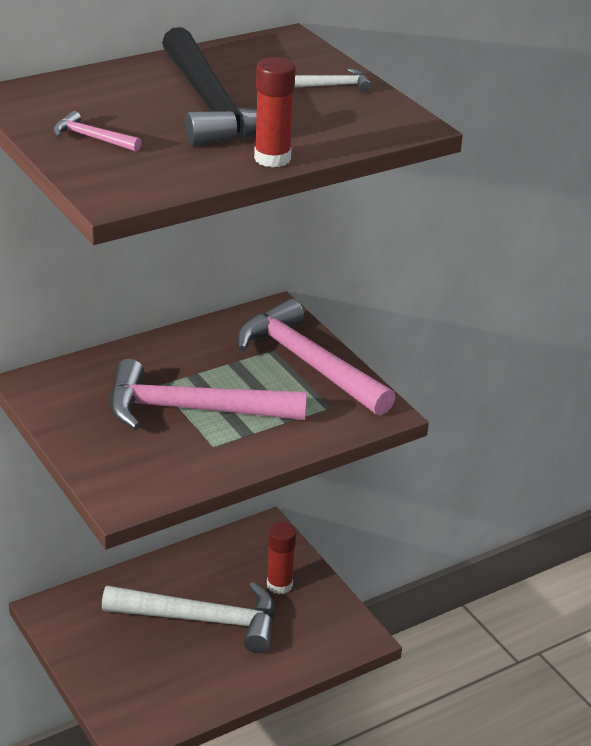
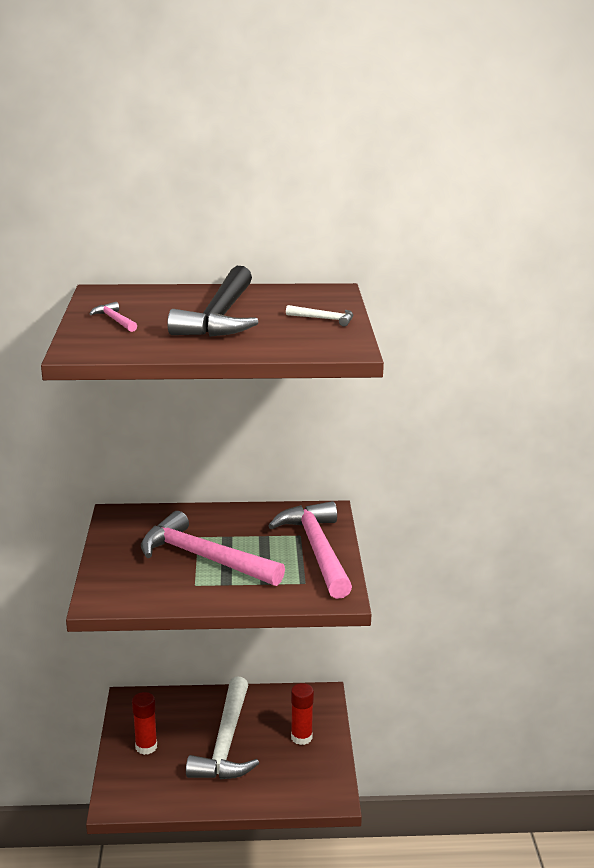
camera: 30 degrees right, 10 degrees down
white hammer [102,582,275,653] -> white hammer turned 60 degrees clockwise [186,676,259,779]
red glue stick [254,57,296,168] -> red glue stick moved to [132,692,157,755]

